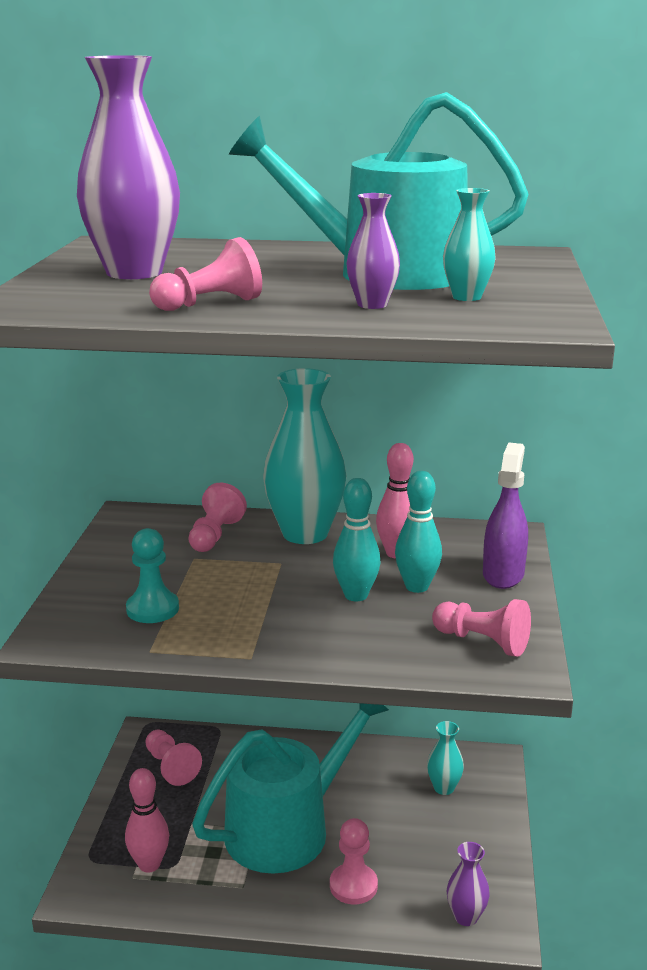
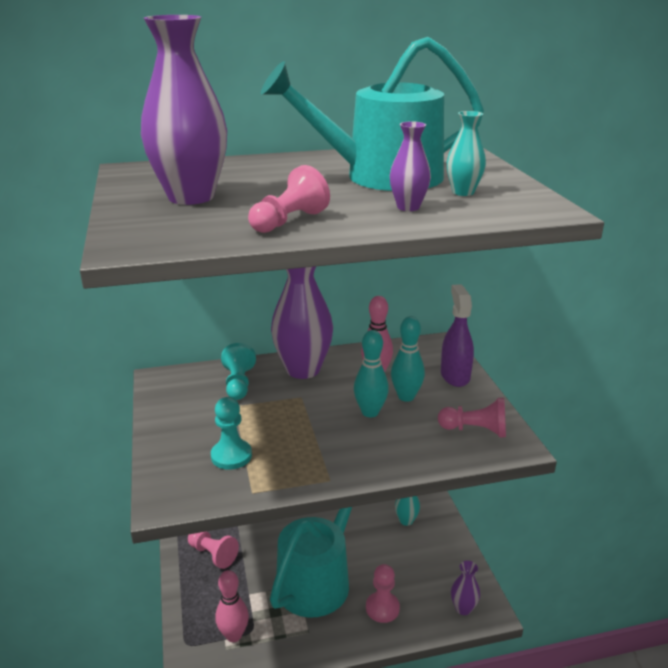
camera: 20 degrees left, 5 degrees up
pink pawn [189,483,247,552] -> turquoise pawn [221,343,256,400]
turquoise vase [263,368,347,544] -> purple vase [271,266,333,379]

